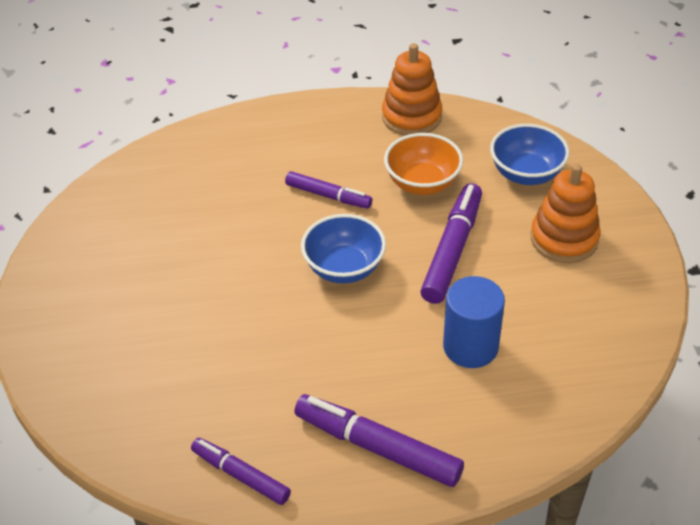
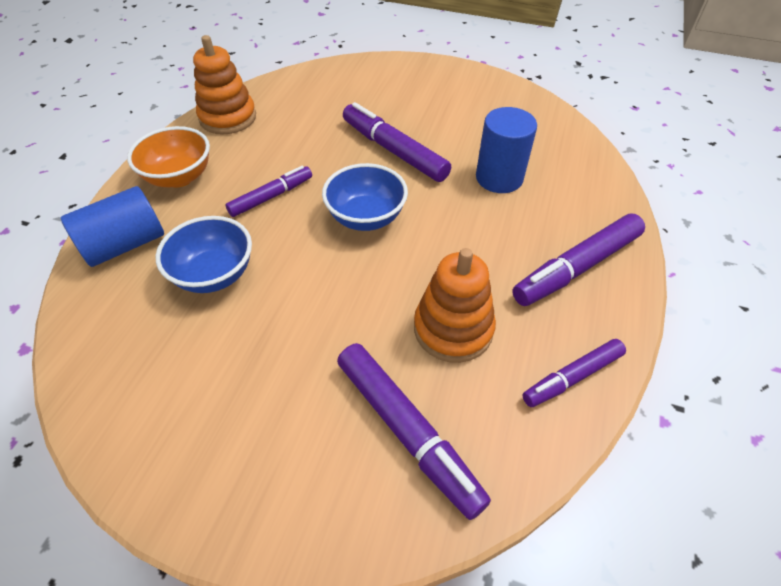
camera: 65 degrees left, 5 degrees up
orange bowl [384,133,463,195] -> orange bowl moved to [127,126,210,188]
blue bowl [490,124,570,185] -> blue bowl moved to [156,216,252,293]
orange stacking toy [531,164,600,263] -> orange stacking toy moved to [414,248,496,363]
none -> blue cylinder [61,186,164,267]
none -> purple marker [337,343,491,520]

